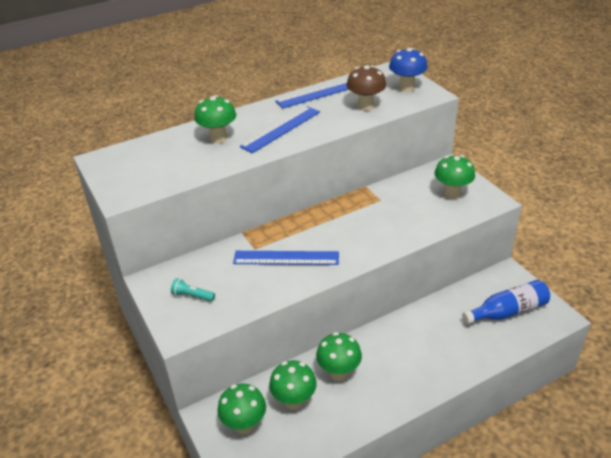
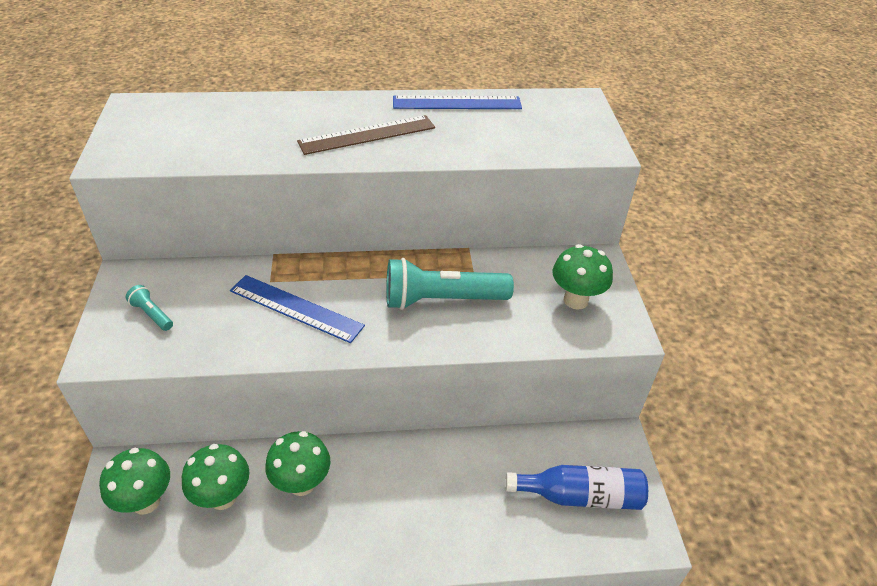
camera: 20 degrees right, 5 degrees up
green mushroom [194,95,236,143] -> none
blue ruler [240,106,320,153] -> brown ruler [297,115,435,155]
brown mushroom [347,65,386,111] -> none
blue mushroom [389,48,427,92] -> none
none -> turquoise flashlight [386,258,514,310]

